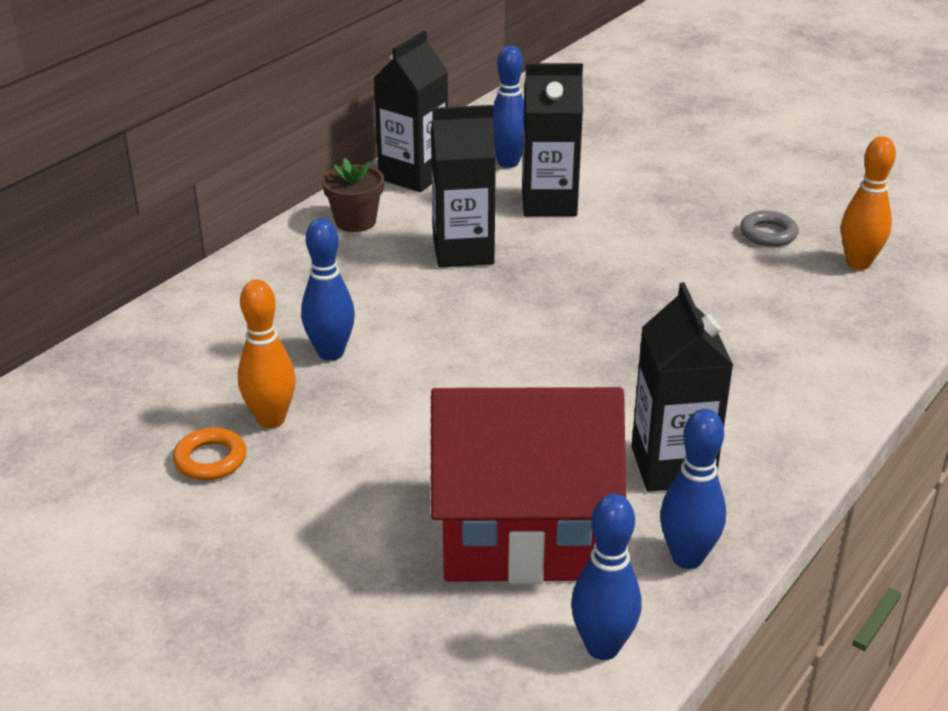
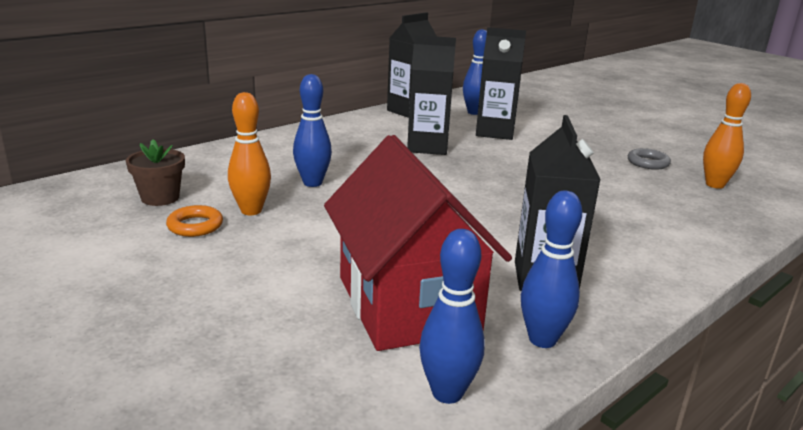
camera: 10 degrees right, 10 degrees down
brown flower pot [322,158,384,232] -> brown flower pot moved to [126,139,185,206]
red house [431,387,626,584] -> red house turned 60 degrees clockwise [324,135,512,351]

